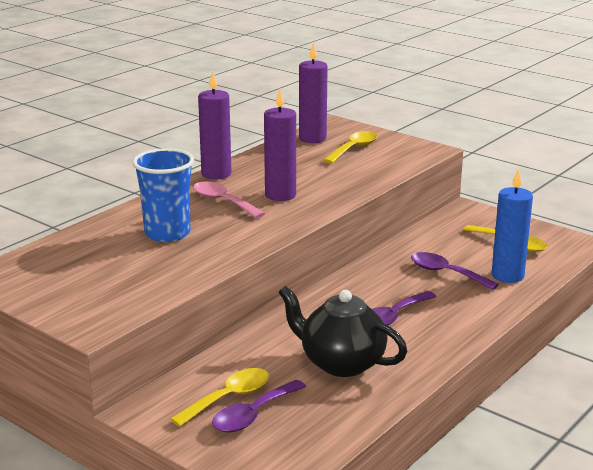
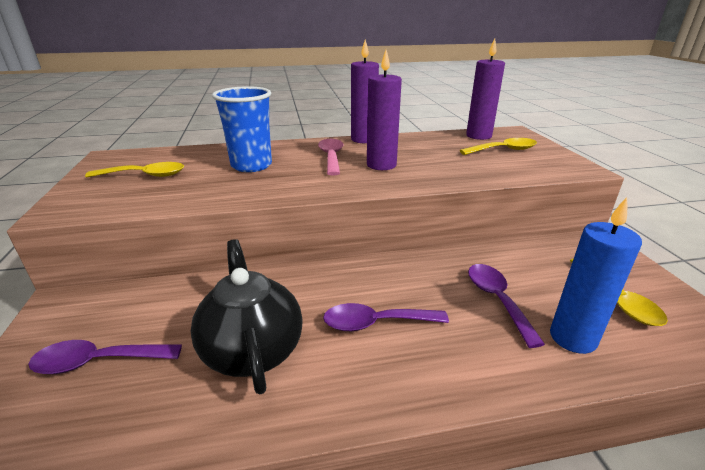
camera: 40 degrees right, 5 degrees up
yellow spoon [170,368,269,427] -> yellow spoon moved to [85,162,184,178]

